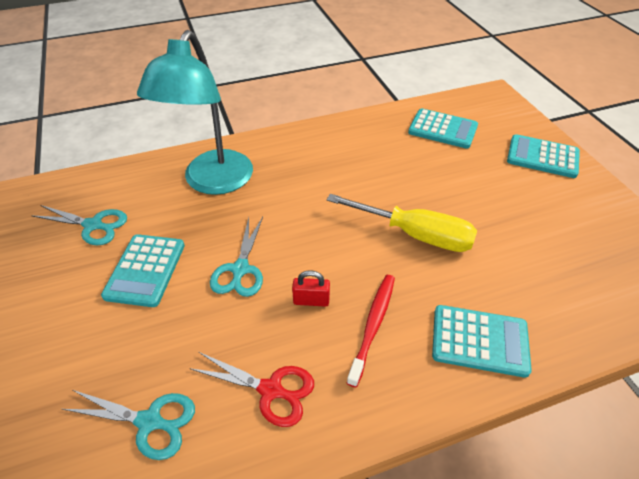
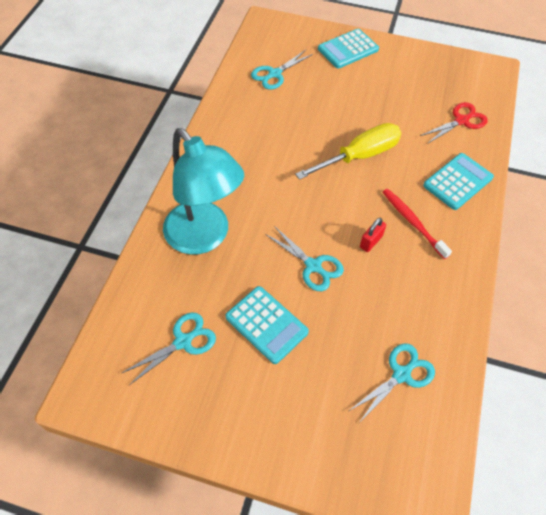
camera: 55 degrees left, 10 degrees up
red scissors [189,352,314,427] -> red scissors moved to [420,102,488,144]
turquoise calculator [408,108,478,149] -> turquoise scissors [251,50,313,90]

